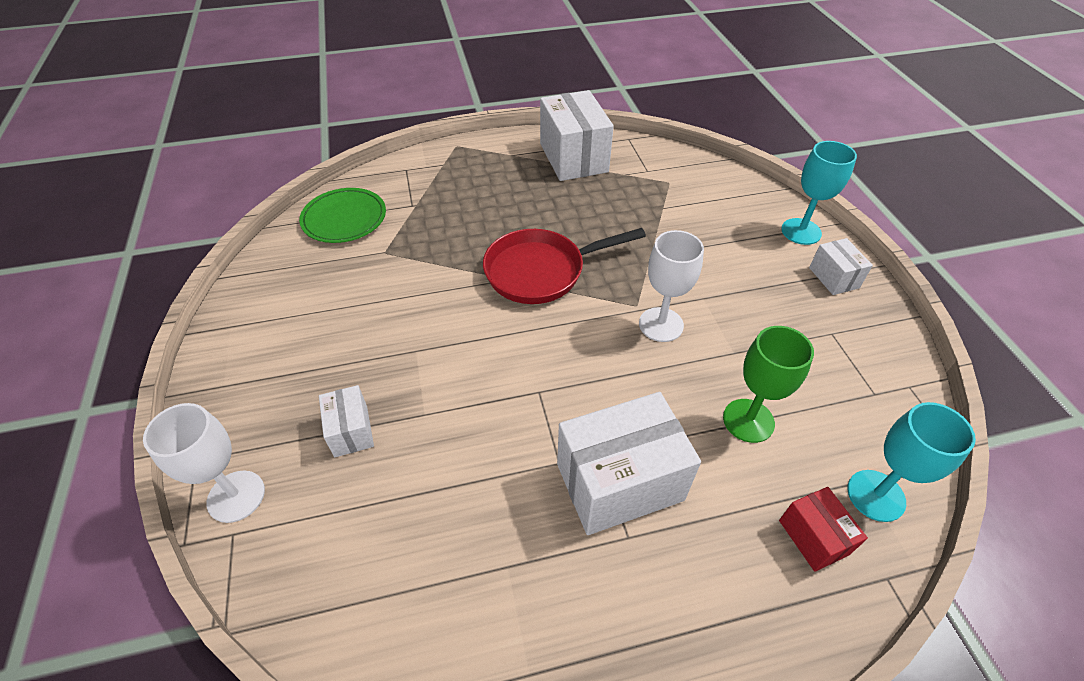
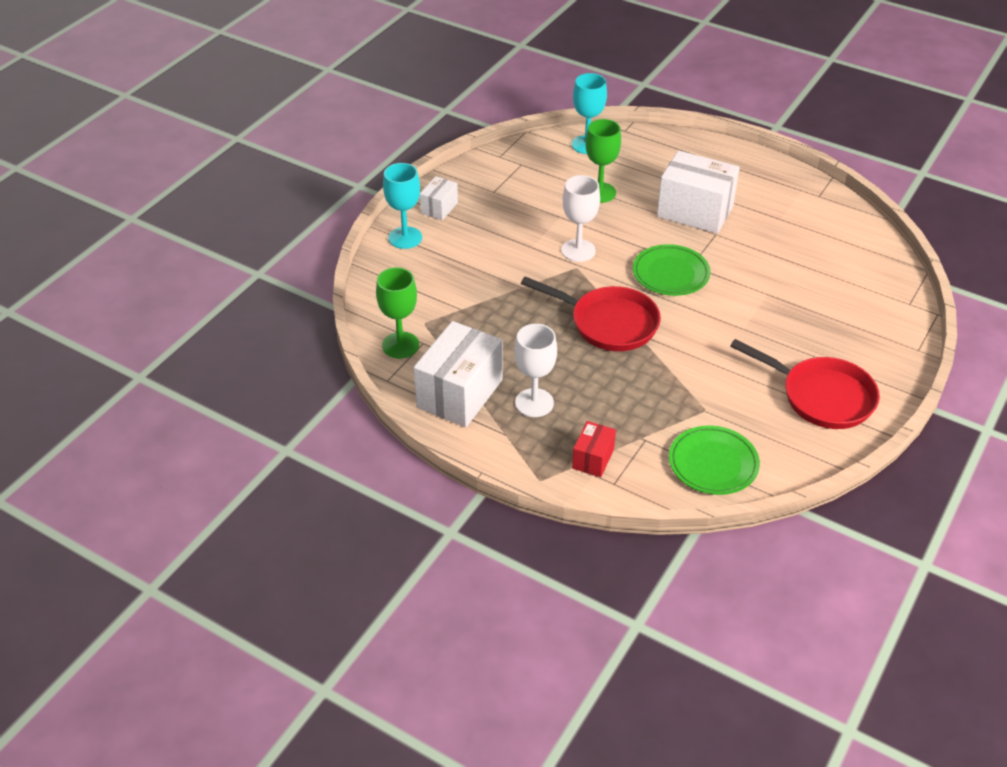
camera: 135 degrees left, 5 degrees down
white goblet [143,403,265,523] -> white goblet moved to [515,324,557,417]
white box [319,385,374,457] -> none
red box [779,487,868,572] -> red box moved to [572,421,616,477]
none -> green goblet [376,267,419,358]
none -> green plate [633,244,711,296]
none -> red pan [730,339,880,429]

